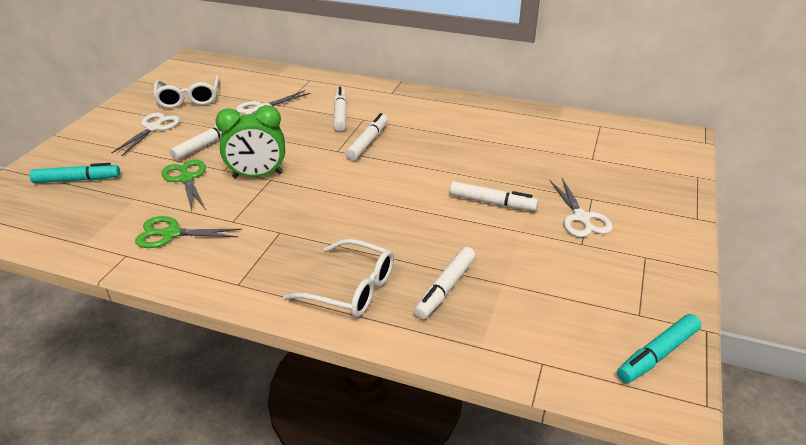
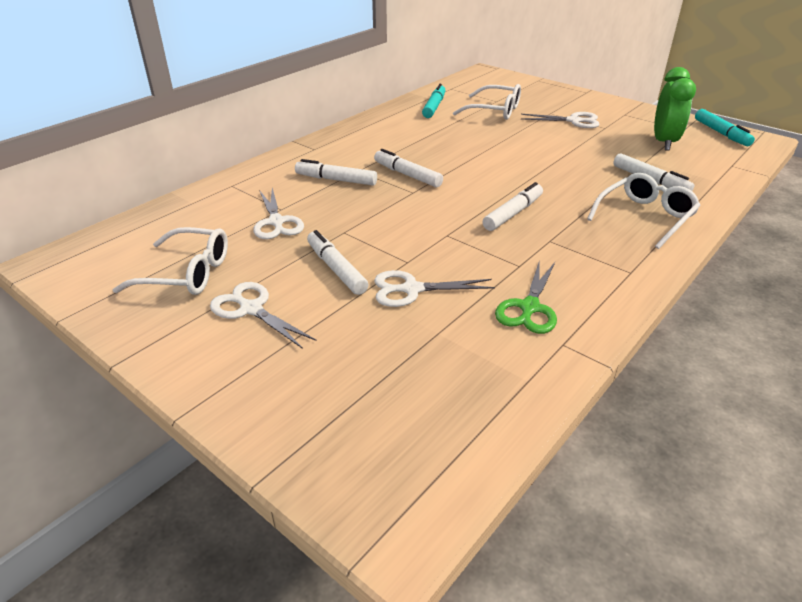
camera: 70 degrees left, 0 degrees up
turquoise marker [30,163,120,183] -> turquoise marker moved to [422,84,446,118]
green scissors [162,160,206,211] -> white scissors [374,270,495,307]
green clock [215,105,285,178] -> green clock moved to [654,67,696,151]
white marker [449,181,538,211] -> white marker moved to [482,182,543,231]
none -> white glasses [453,84,521,120]

